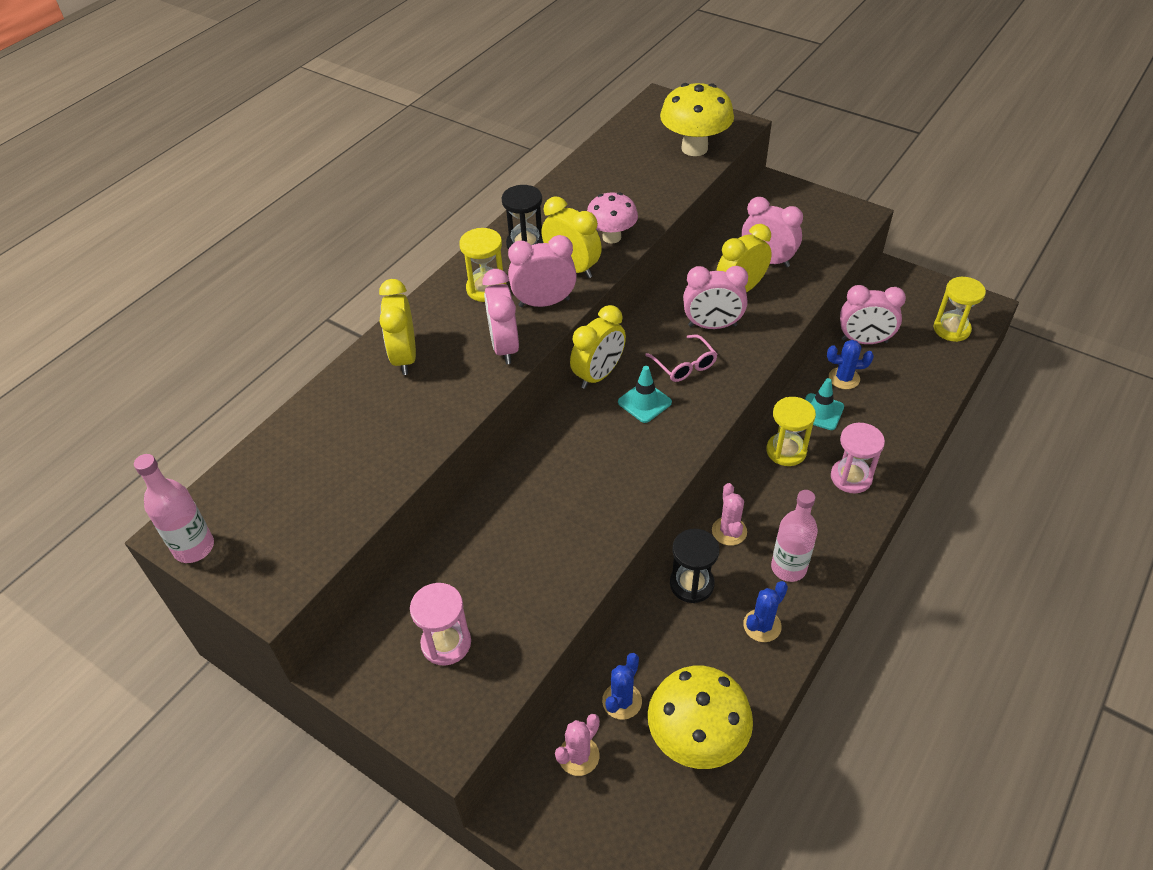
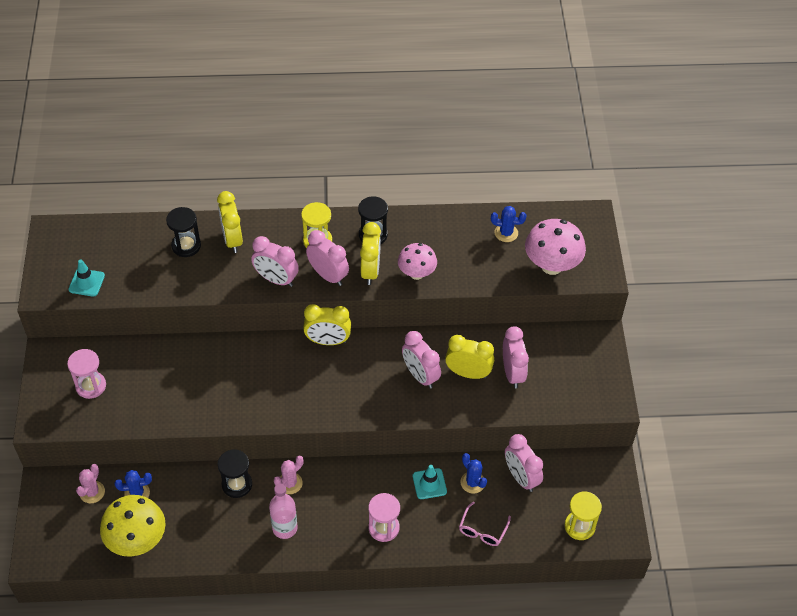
camera: 50 degrees right, 5 degrees up
pink bottle [134,454,214,563] -> none
yellow clock [379,279,416,375] -> yellow clock turned 60 degrees counterclockwise [217,191,243,253]
pink clock [482,269,519,364] -> pink clock turned 105 degrees counterclockwise [251,236,299,287]
pink cactus [555,714,600,776] -> pink cactus turned 75 degrees counterclockwise [76,464,105,503]
turquoise traffic cone [618,366,672,423] -> turquoise traffic cone moved to [68,259,105,297]
pink glasses [645,335,717,382] -> pink glasses moved to [459,501,511,546]
yellow mushroom [660,83,734,156] -> pink mushroom [525,219,586,275]
blue cactus [743,581,788,642] -> blue cactus moved to [491,206,526,242]
yellow hourglass [766,397,816,466] -> none
none -> black hourglass [166,207,201,257]

